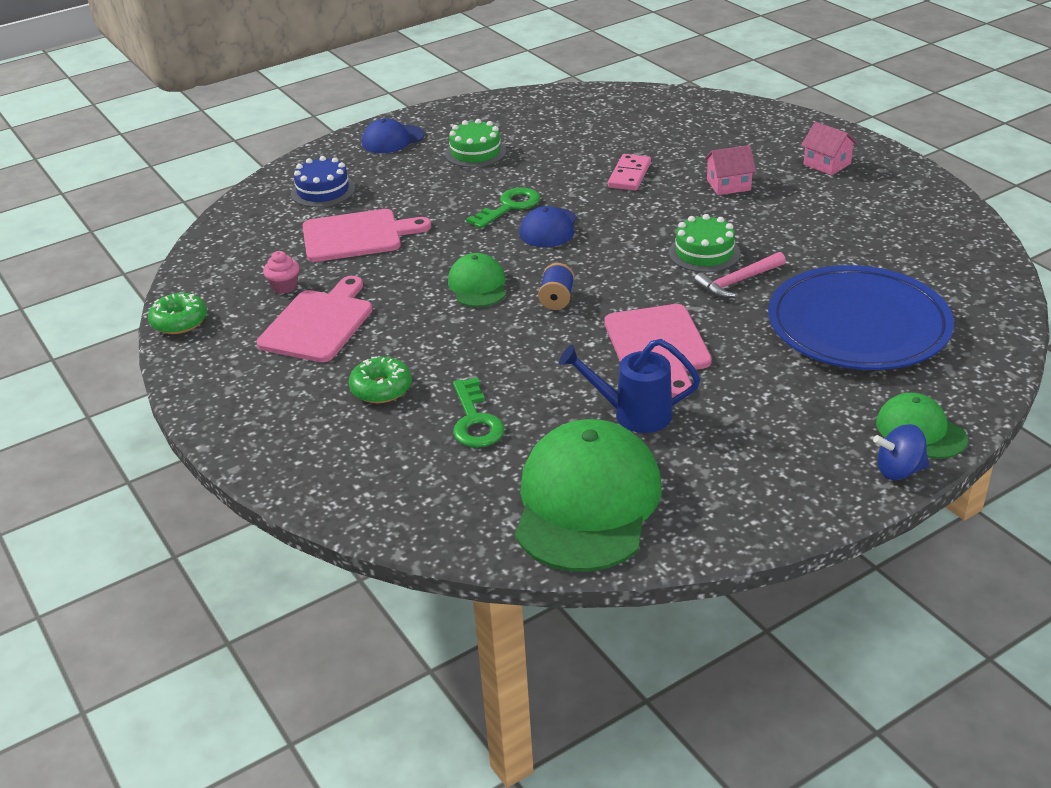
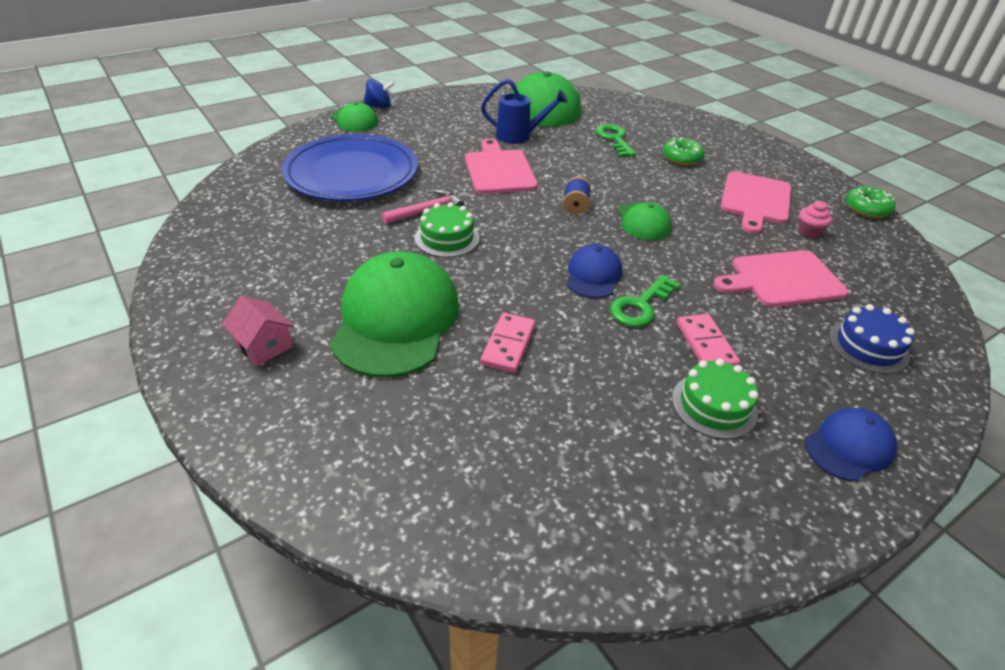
camera: 175 degrees right, 5 degrees up
pink house [704,145,756,195] -> green cap [330,251,459,378]
none -> pink domino [677,314,740,366]

